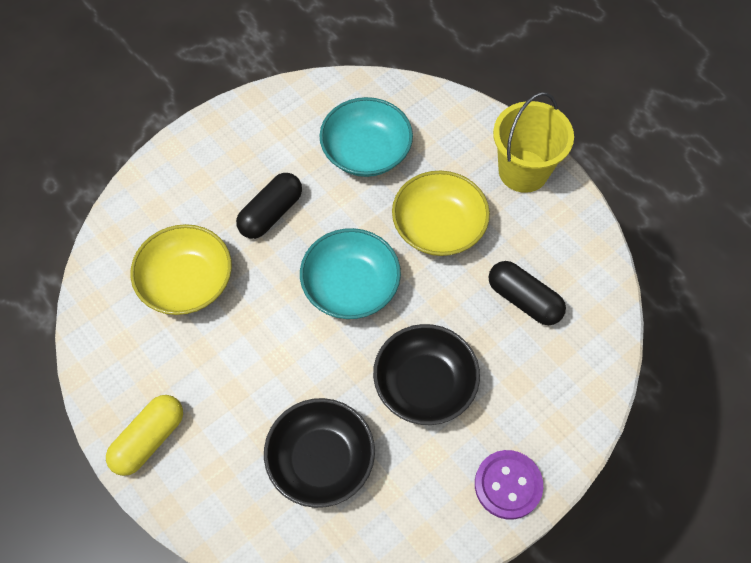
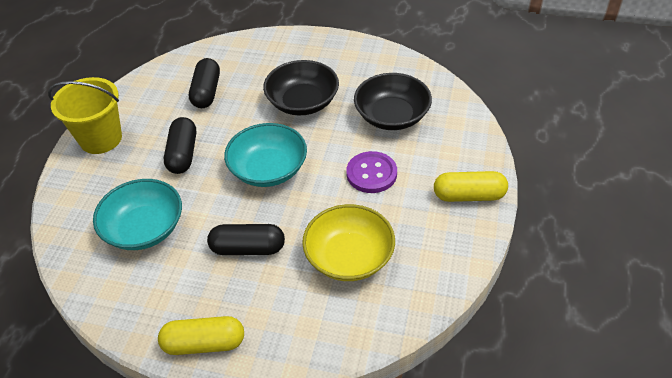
camera: 125 degrees left, 15 degrees down
yellow bowl [392,171,490,256] -> black capsule [164,117,196,174]
purple button [475,450,543,520] -> purple button moved to [346,151,397,193]
none -> yellow capsule [158,316,244,355]

